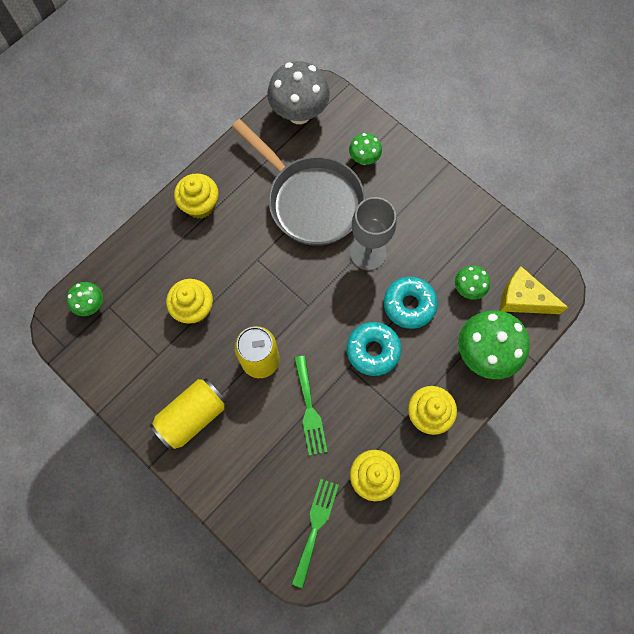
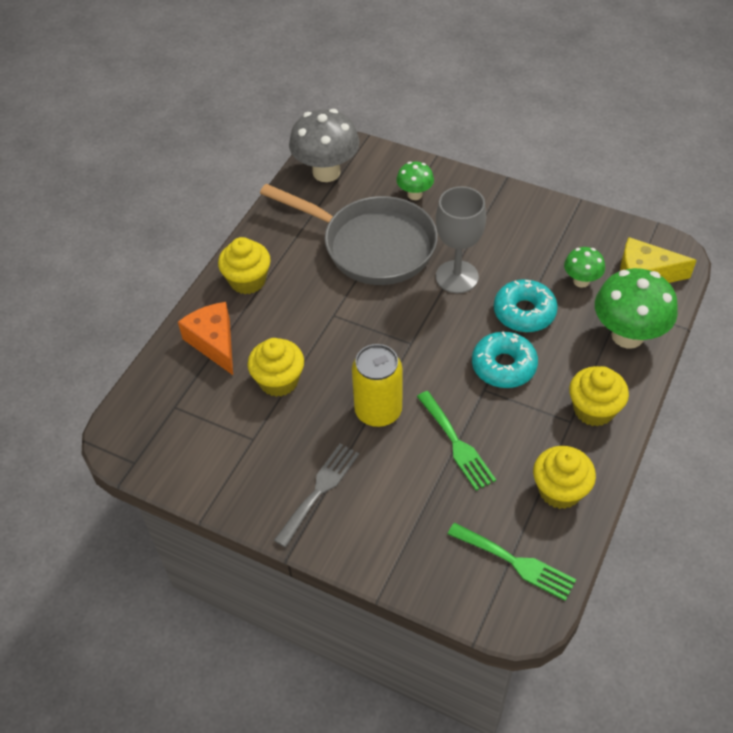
camera: 15 degrees left, 20 degrees down
green mushroom [67,282,103,316] -> none
yellow can [150,378,227,451] -> grey fork [274,444,359,547]
green fork [292,479,339,588] -> green fork turned 120 degrees clockwise [448,523,576,601]
none -> orange cheese [178,302,233,375]

